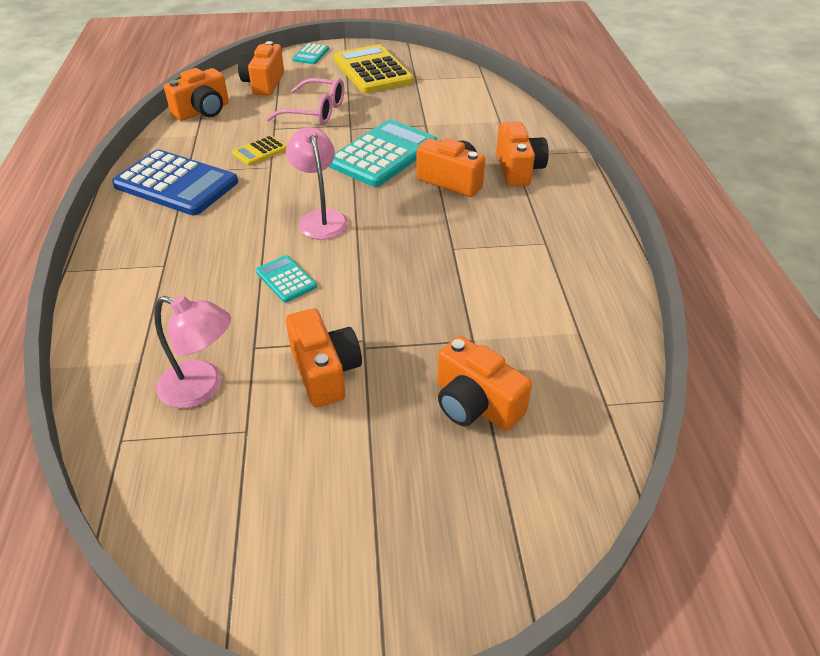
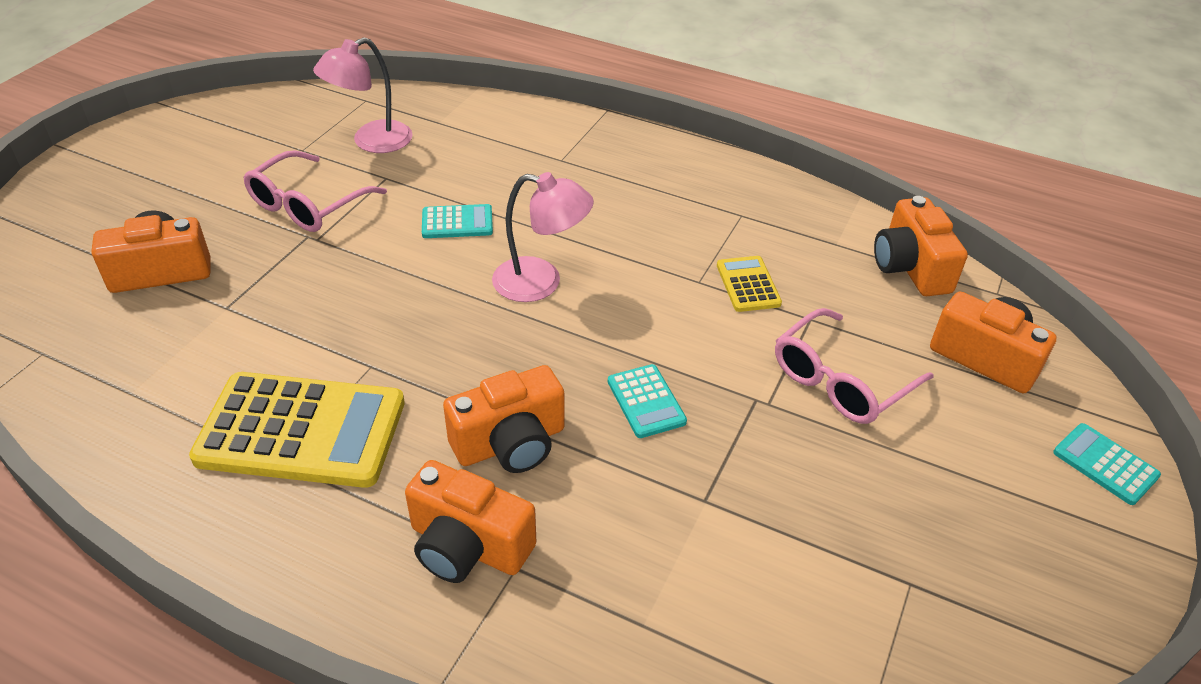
camera: 120 degrees right, 0 degrees up
blue calculator [112,149,238,216] -> none
orange camera [286,308,362,407] -> pink glasses [243,150,387,232]
turquoise calculator [329,119,437,187] -> turquoise calculator [608,364,687,438], size x0.47
yellow calculator [334,44,414,93] -> yellow calculator moved to [189,372,405,488]

